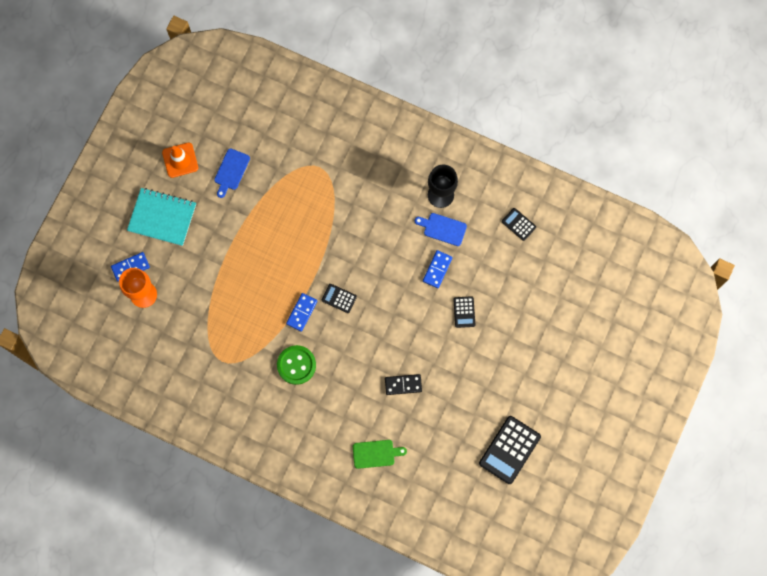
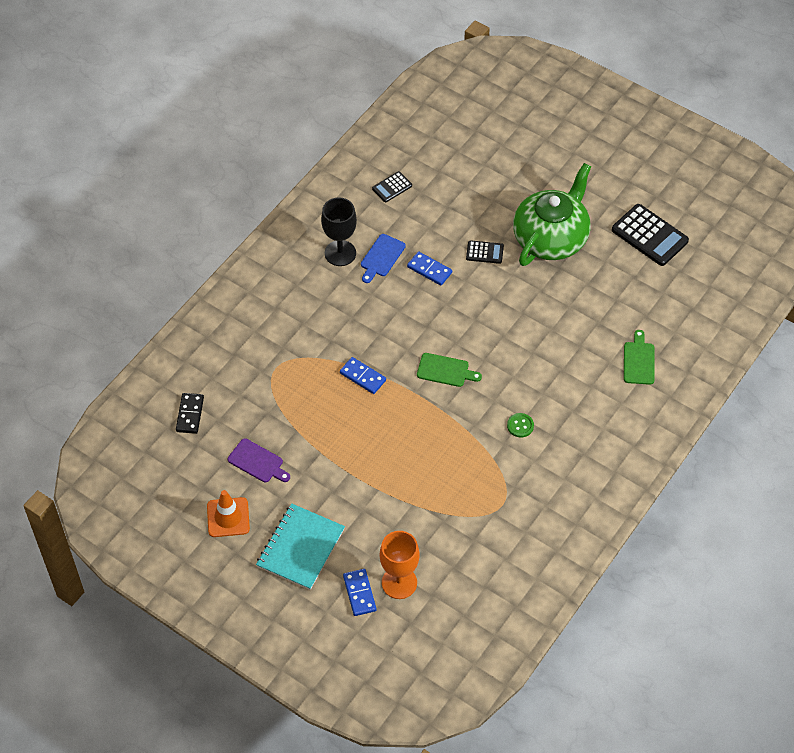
camera: 80 degrees left, 20 degrees down
blue cutting board [214,148,250,198] -> purple cutting board [228,438,290,483]
green button [277,345,316,385] -> green button [507,413,534,438], size x0.55
blue domino [286,293,317,332] -> blue domino moved to [340,357,386,394]
black calculator [322,284,357,313] -> green cutting board [417,353,482,387]
black domino [385,374,422,395] -> black domino moved to [176,393,204,434]
none -> green teapot [513,163,591,266]

